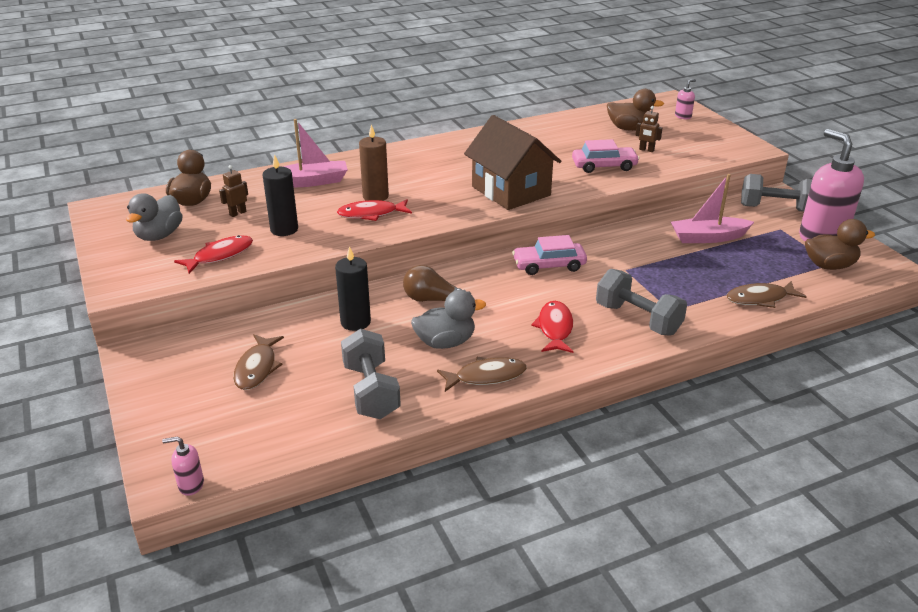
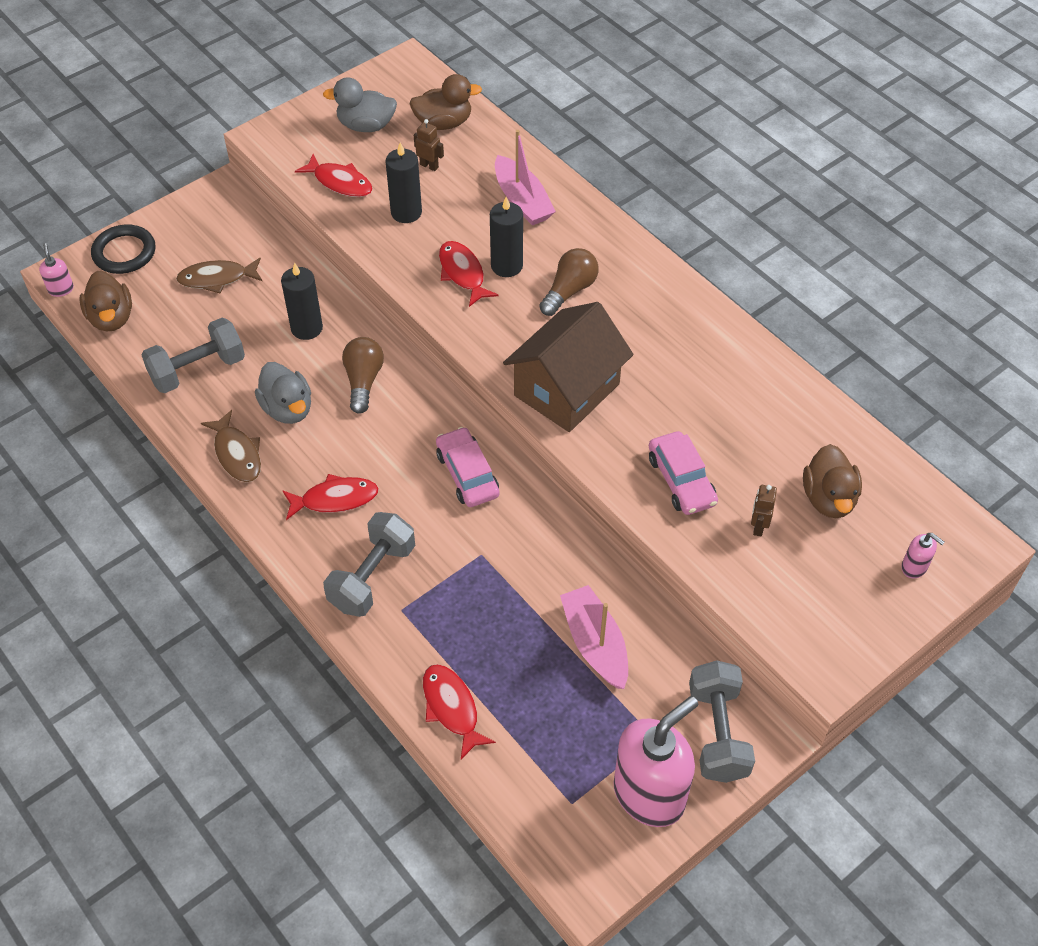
camera: 75 degrees right, 20 degrees up
brown candle [359,124,389,201] -> black candle [490,197,523,277]
brown fish [726,281,807,308] -> red fish [423,664,496,759]
brown duck [805,219,875,270] -> brown duck moved to [79,271,132,331]
none -> black ring [91,225,155,274]
none -> brown light bulb [539,248,598,316]

